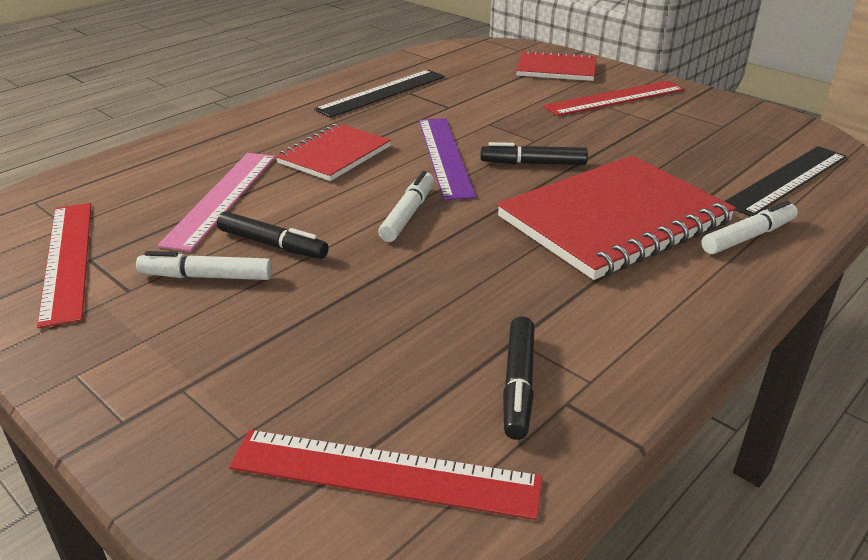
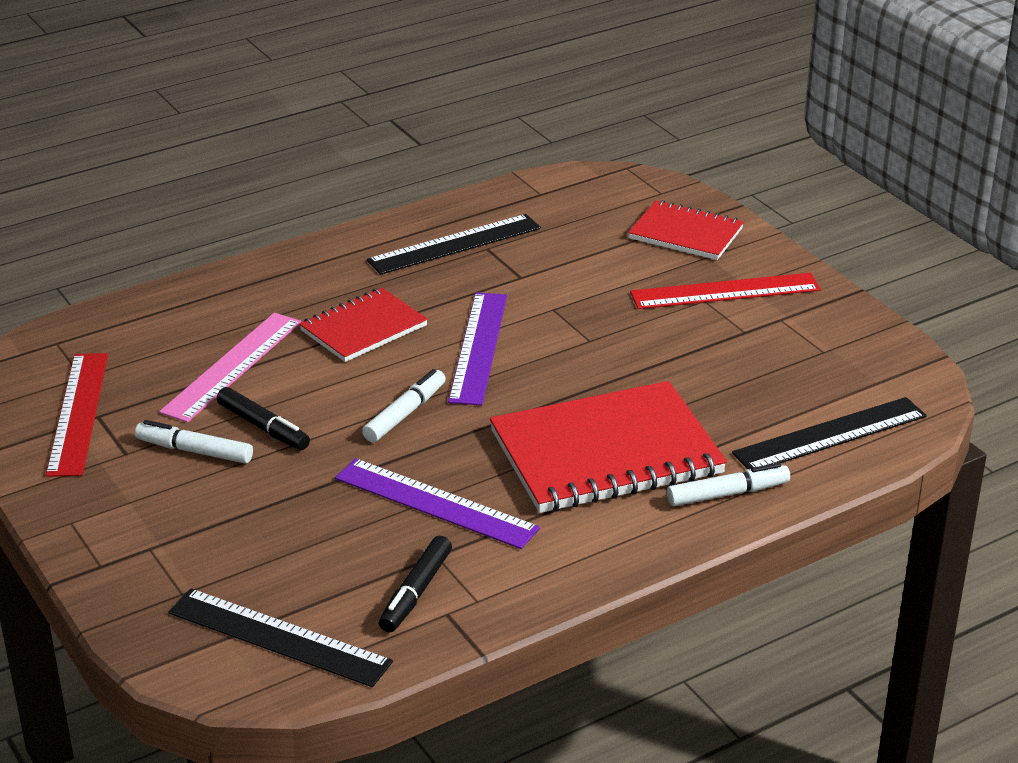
camera: 15 degrees right, 0 degrees up
red ruler [229,430,542,520] -> black ruler [168,588,393,687]
black marker [480,142,588,165] -> none
none -> purple ruler [335,458,540,549]

